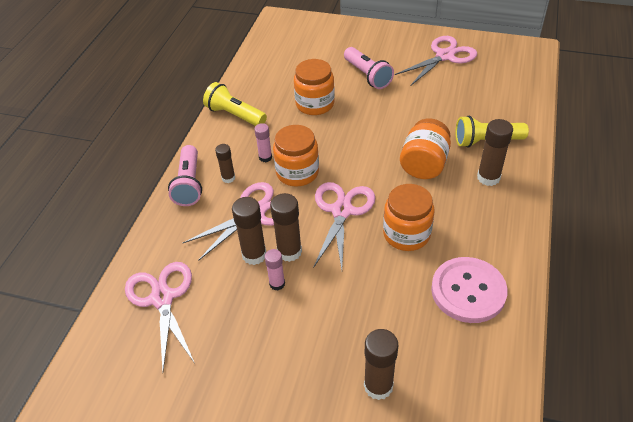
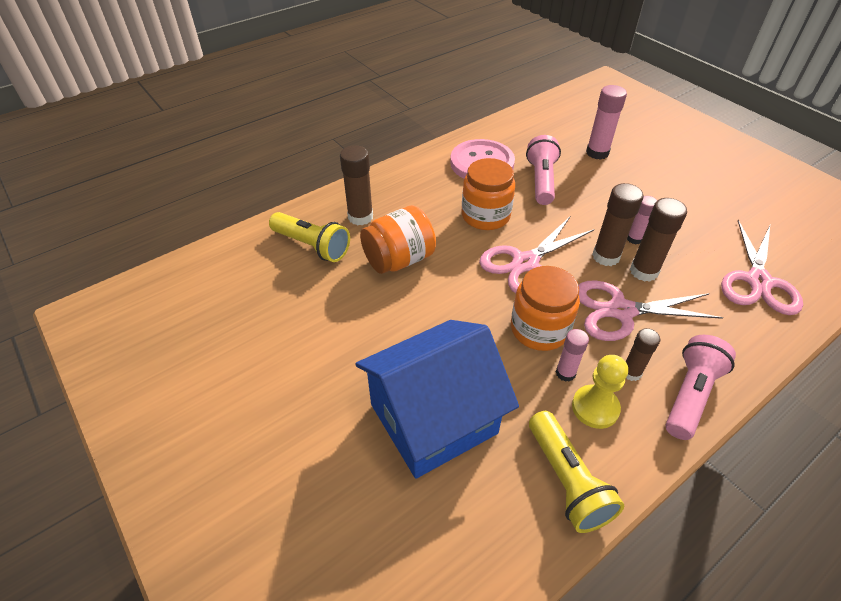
camera: 145 degrees left, 0 degrees up
orange jar [294,59,335,115] -> blue house [355,320,519,479]
pink flashlight [344,47,394,89] -> pink flashlight moved to [526,135,561,205]
brown glue stick [364,329,398,400] -> pink glue stick [586,85,627,160]
pink scissors [395,36,477,85] -> none
none -> yellow pawn [572,355,628,429]

